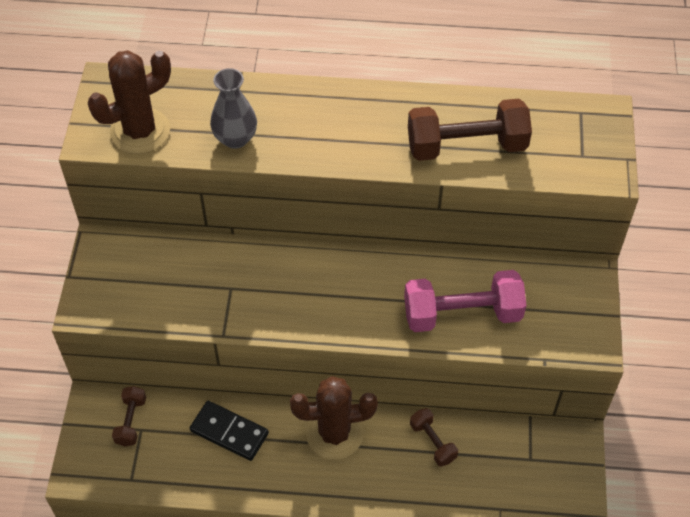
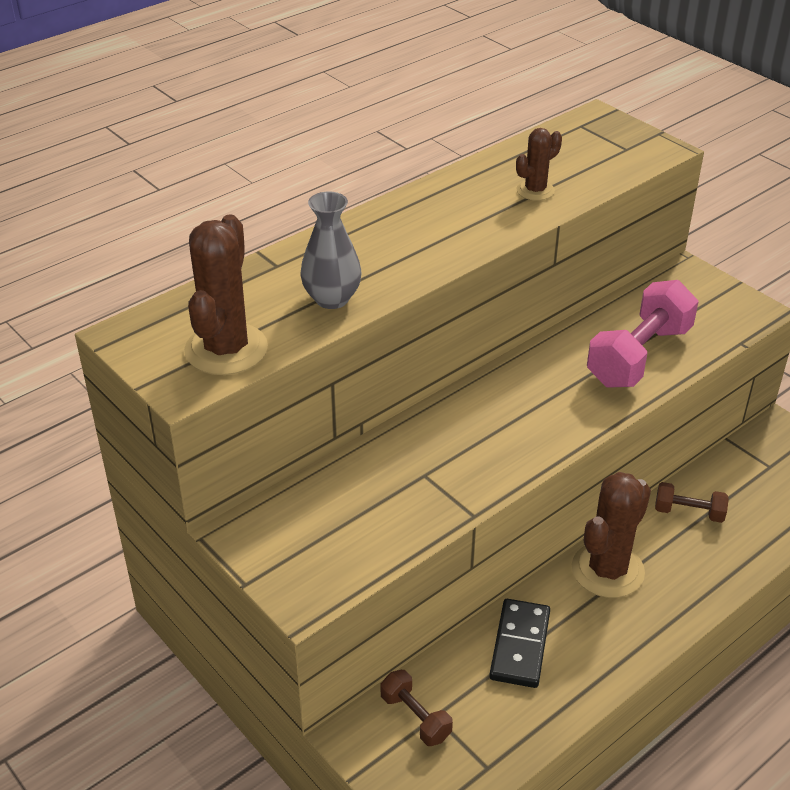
camera: 45 degrees left, 15 degrees down
black domino [190,401,269,461] -> black domino turned 60 degrees counterclockwise [489,599,550,688]
brown dumbbell [408,99,532,161] -> brown cactus [516,128,562,201]

